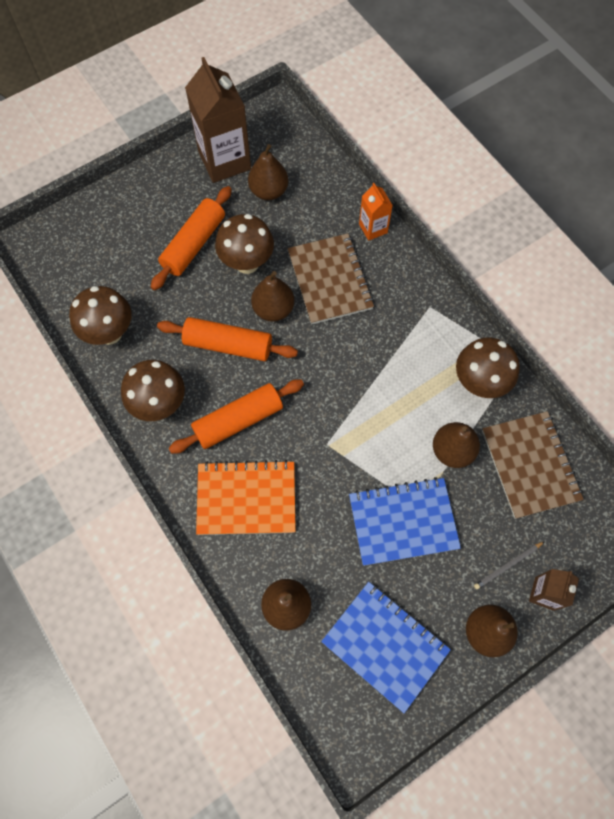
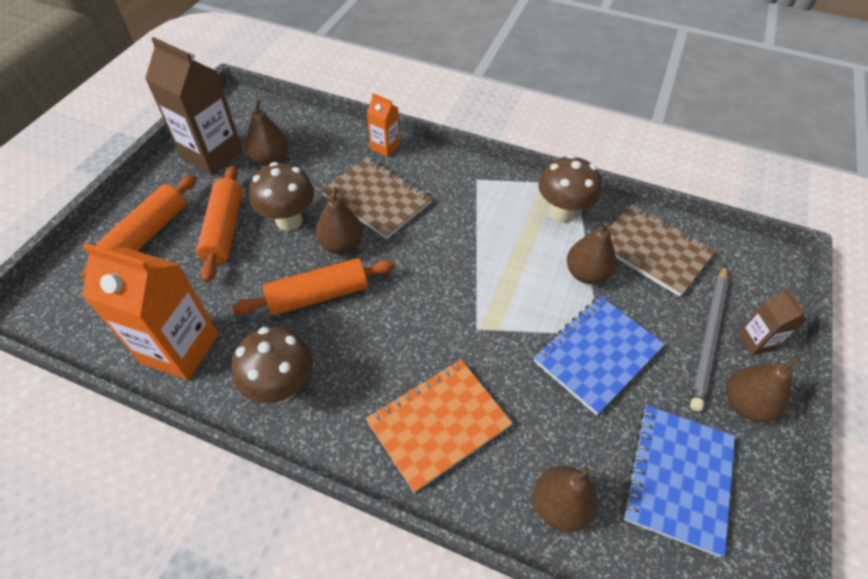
camera: 35 degrees left, 15 degrees down
brown mushroom [69,286,132,345] -> orange carton [82,243,218,380]
orange rolling pin [169,379,304,454] -> orange rolling pin moved to [81,175,197,279]
blue notebook [321,582,451,713] -> blue notebook turned 75 degrees counterclockwise [623,405,735,557]
grey pencil [474,541,545,590] -> grey pencil [690,265,729,411], size x2.01

